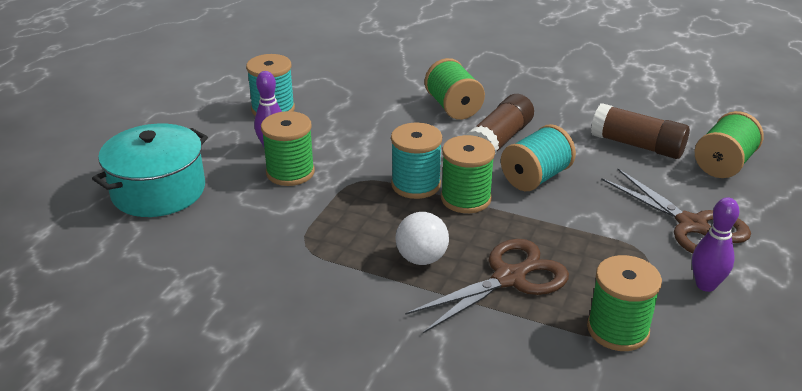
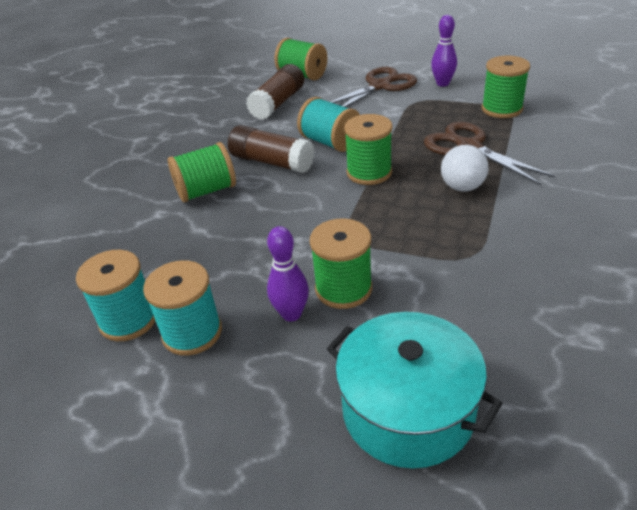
camera: 90 degrees left, 5 degrees up
turquoise spool [391,122,442,199] -> turquoise spool moved to [76,250,155,341]

